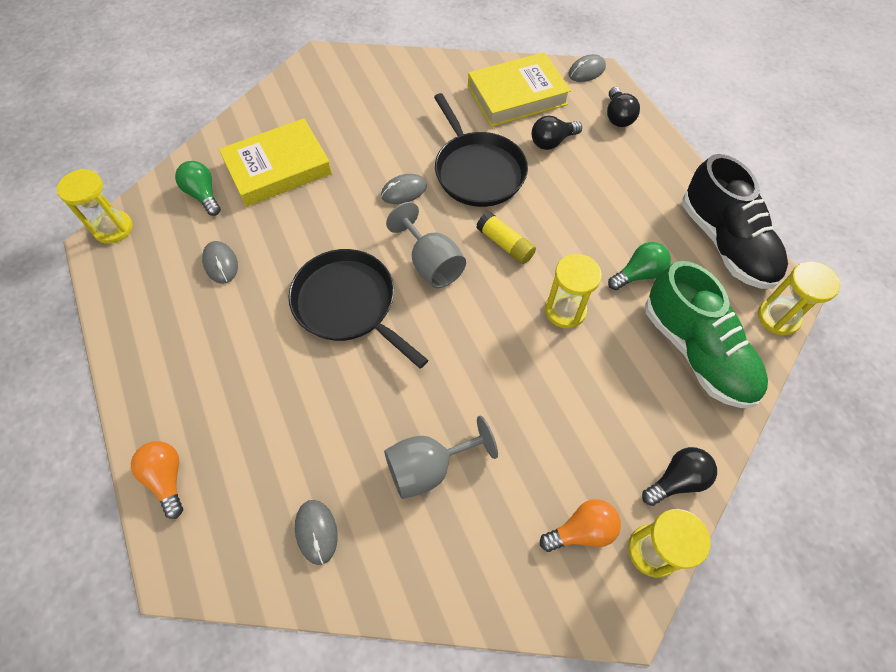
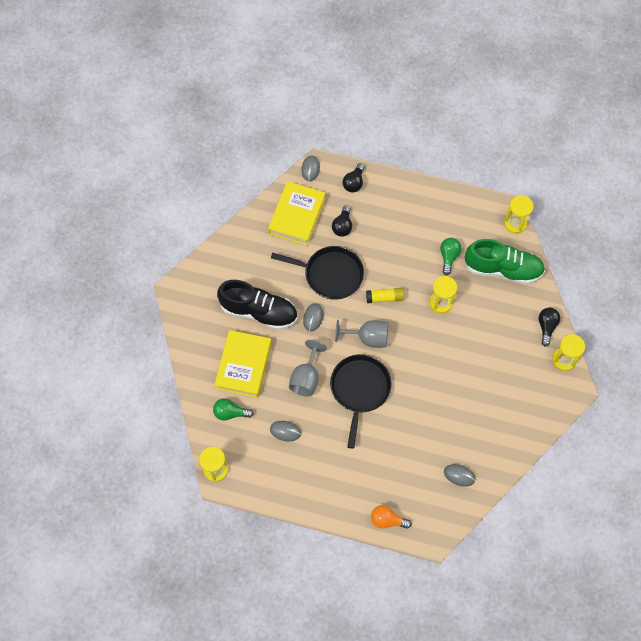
camera: 50 degrees left, 5 degrees up
black pan [289,249,428,369] -> black pan turned 105 degrees clockwise [330,354,392,449]
grey goblet [384,416,498,499] -> grey goblet moved to [289,340,327,396]
orange light bulb [540,499,621,552] -> none
black light bulb [607,87,640,127] -> black light bulb turned 75 degrees clockwise [343,163,365,193]
black shoe [682,154,788,289] -> black shoe moved to [217,280,297,330]

